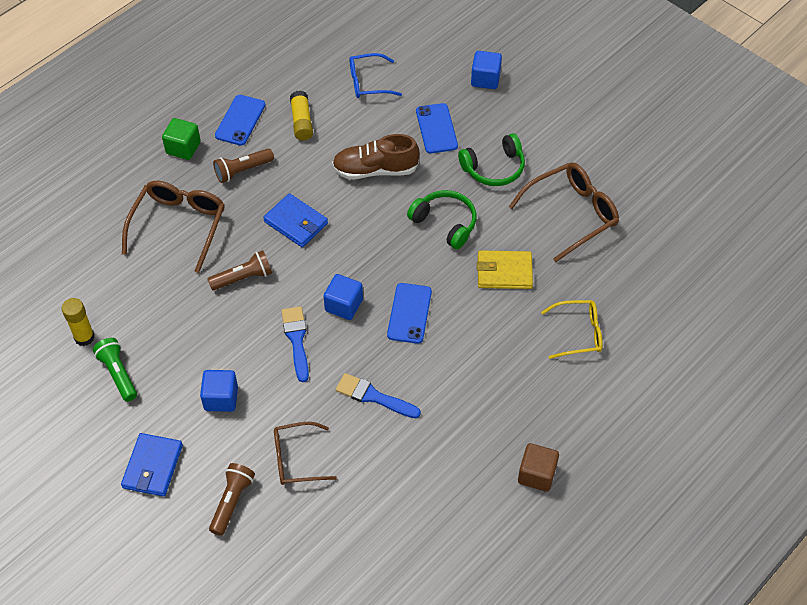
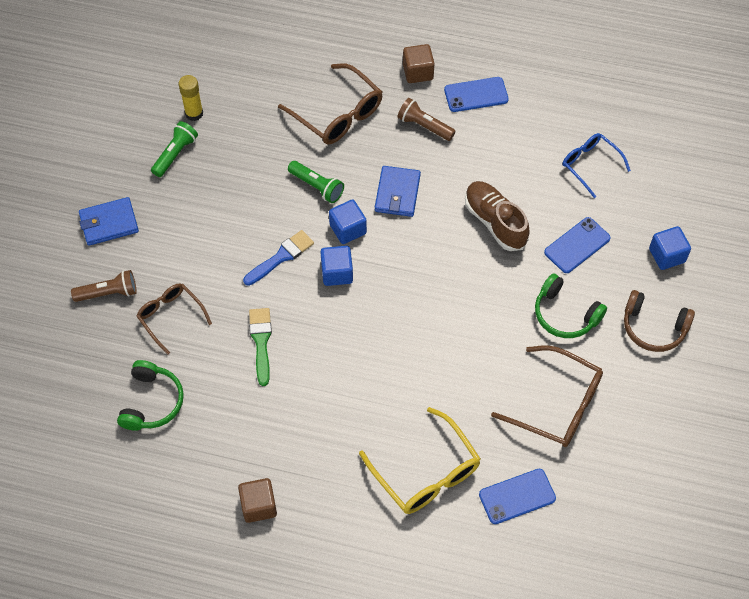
camera: 60 degrees right, 5 degrees up
brown glasses [122,181,225,273] -> brown glasses turned 60 degrees clockwise [278,63,382,145]
green cube [162,118,201,160] -> brown cube [403,44,435,83]
blue cube [200,370,238,412] -> blue cube moved to [329,200,367,244]
brown flashlight [207,250,272,290] -> green flashlight [288,161,344,203]
yellow glue stick [290,90,313,141] -> none
blue brush [336,373,421,418] -> green brush [249,308,272,386]
blue phone [387,283,432,344] -> blue phone moved to [479,469,556,524]
green headphones [407,190,477,249] -> green headphones moved to [117,360,184,431]
yellow wallet [477,250,533,289] -> none
yellow glasses [541,300,603,359] -> yellow glasses [359,407,481,514], size x1.55
none -> brown headphones [624,290,695,352]

